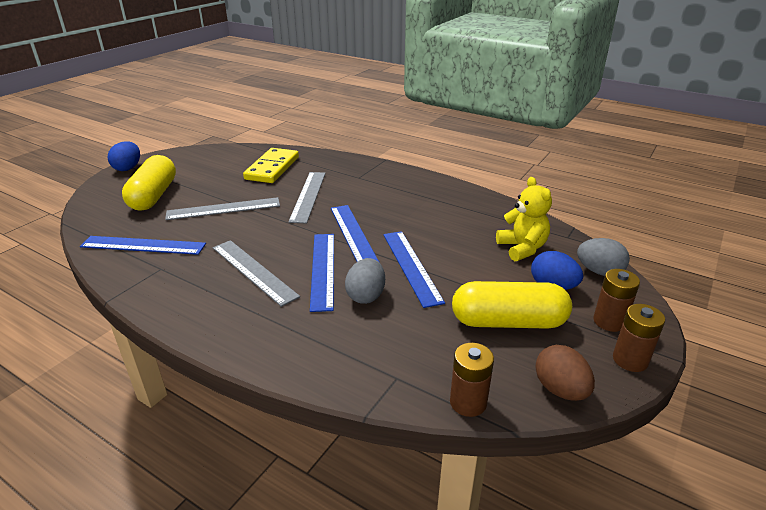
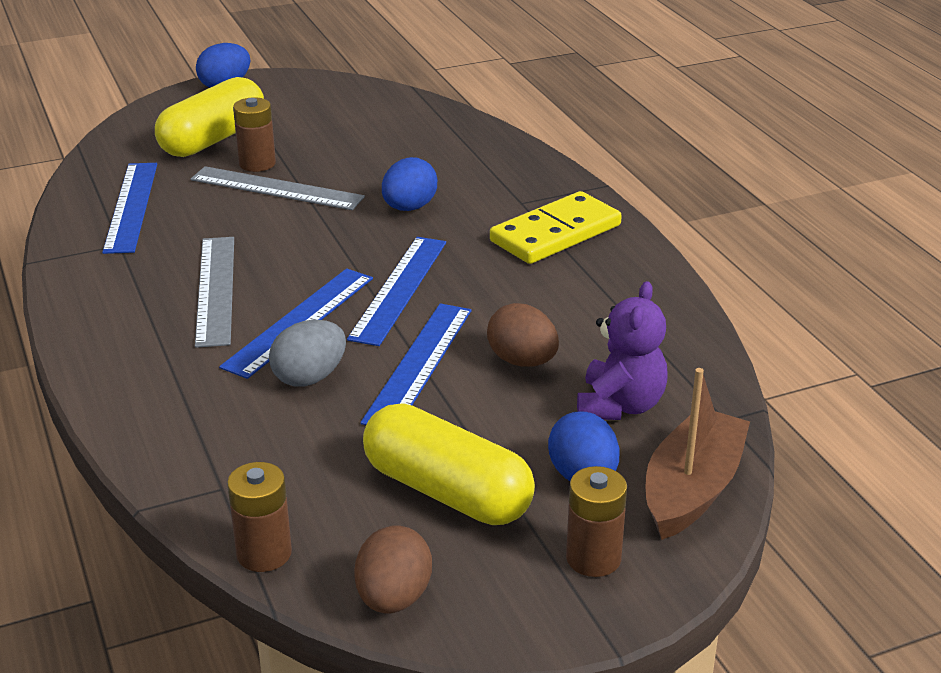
camera: 35 degrees right, 0 degrees up
blue ruler [80,236,206,255] -> blue ruler turned 45 degrees clockwise [102,163,157,254]
yellow domino [243,148,299,183] -> yellow domino moved to [490,191,622,264]
grey ruler [288,172,326,224] -> blue egg [382,157,437,211]
yellow teddy bear [496,177,552,261] -> purple teddy bear [577,281,668,420]
grey egg [577,238,630,276] -> brown boat [646,368,750,540]
brown battery [613,304,665,372] -> brown battery moved to [233,97,276,172]
none -> brown egg [487,303,559,367]

